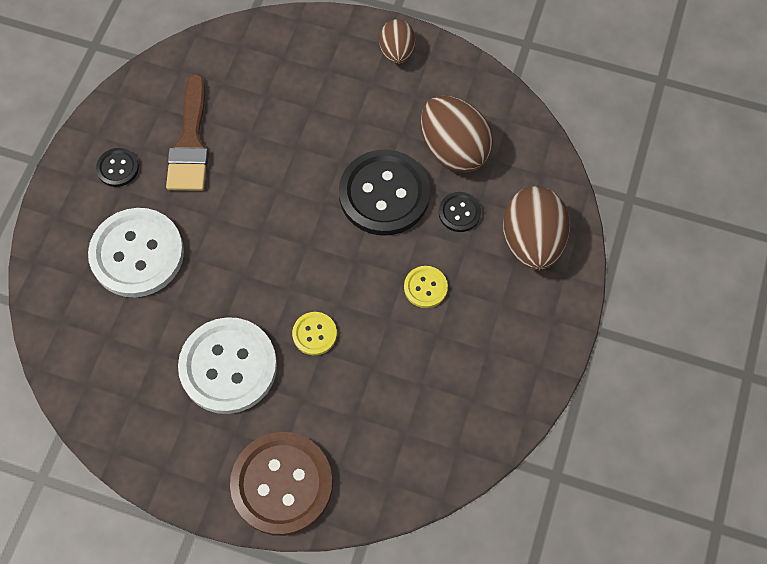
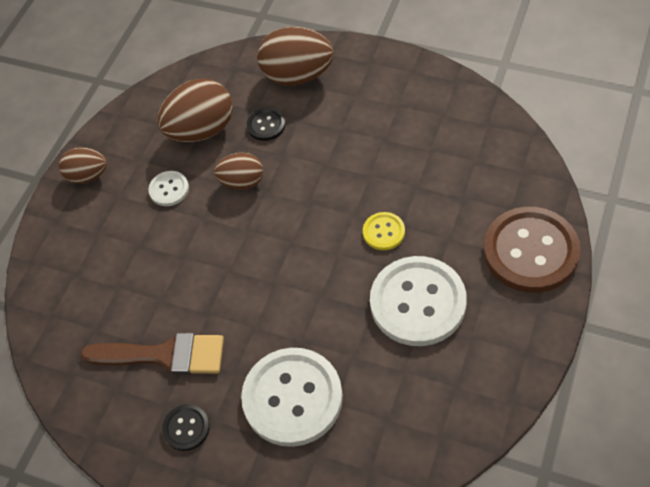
camera: 80 degrees left, 10 degrees down
black button [339,150,430,236] -> brown egg [214,153,263,190]
yellow button [404,266,448,308] -> none
none -> white button [148,171,189,206]

